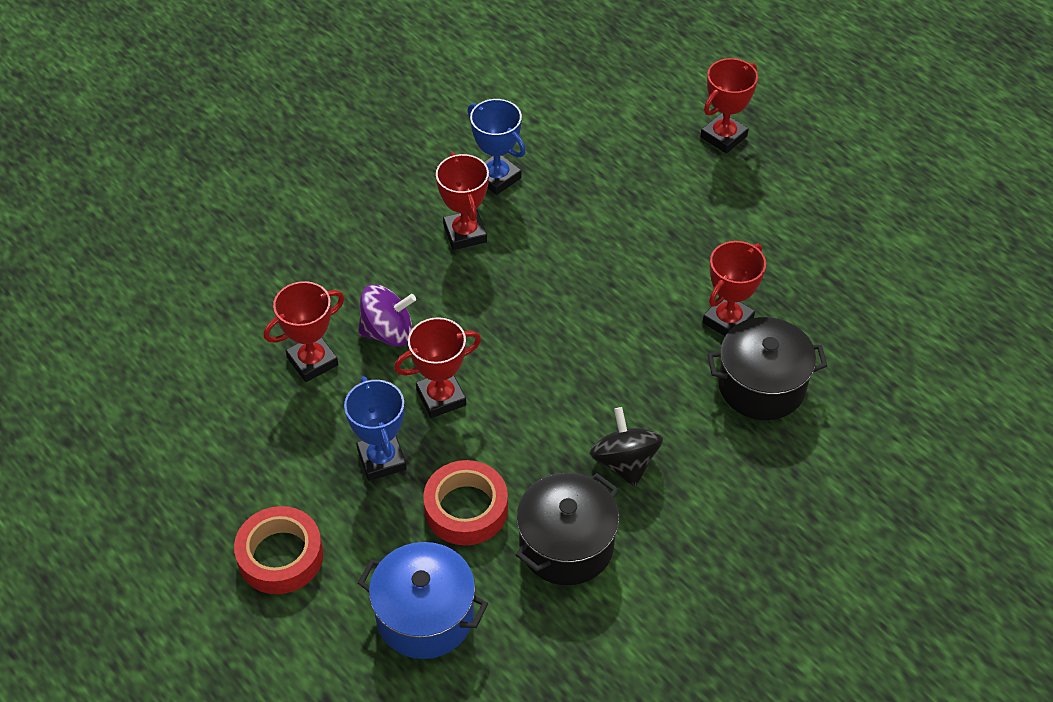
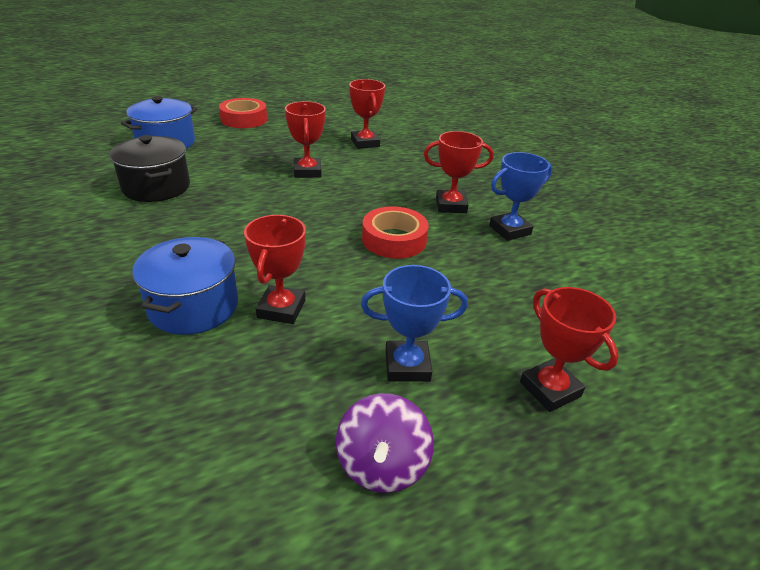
camera: 105 degrees right, 15 degrees down
blue trophy [344,376,407,481] -> blue trophy moved to [361,265,468,382]
purple spinning top [358,284,416,347] -> purple spinning top moved to [336,393,434,493]
red tape [423,460,508,546] -> red tape moved to [362,206,429,259]
black spinning top [589,407,663,487] -> none
red trophy [703,241,766,336] -> red trophy turned 45 degrees clockwise [244,215,306,324]
black pot [707,317,827,420] -> blue pot [132,237,238,335]

